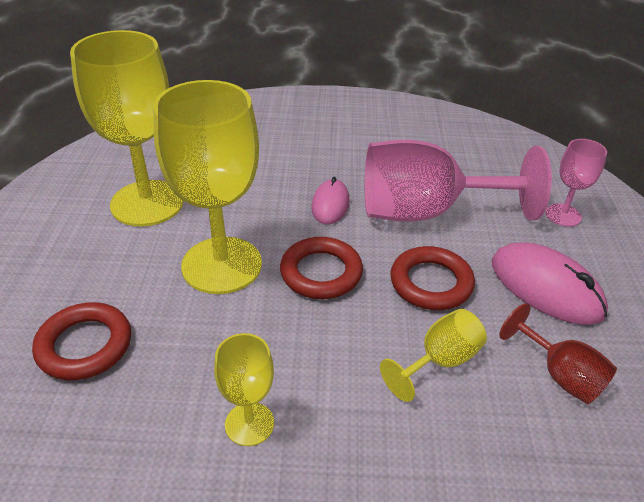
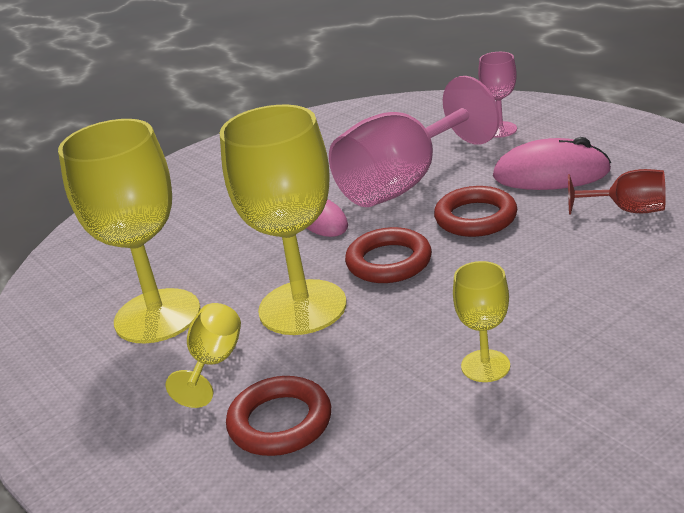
camera: 35 degrees left, 10 degrees down
yellow goblet [380,309,487,402] -> yellow goblet moved to [166,303,241,408]

